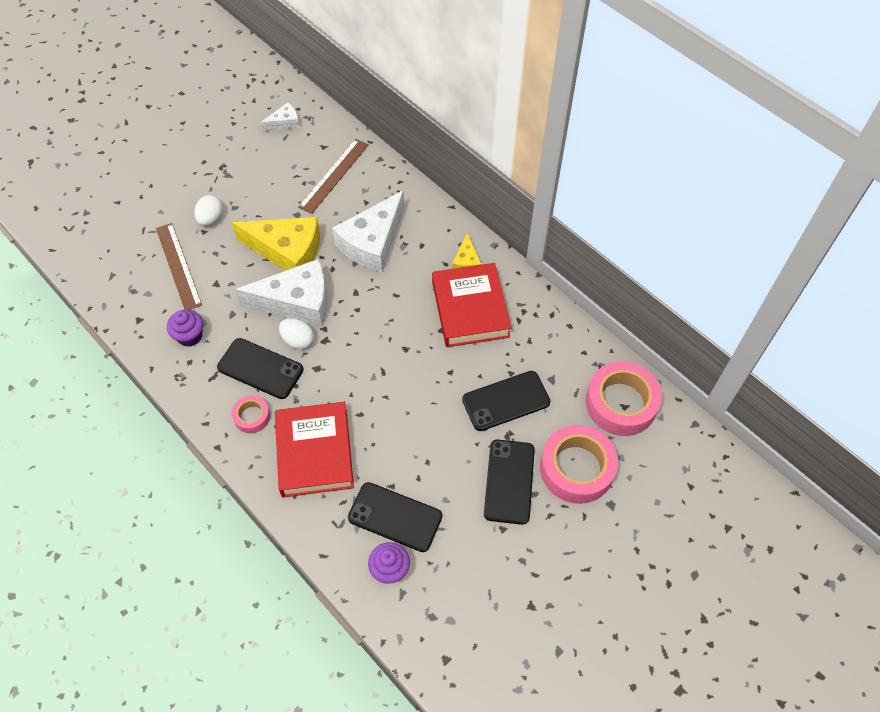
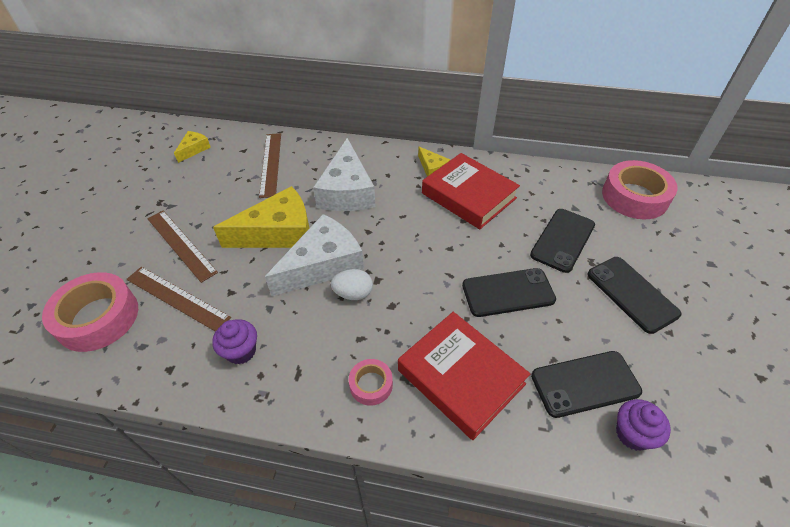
camera: 35 degrees left, 10 degrees down
white egg [194,195,223,226] -> brown ruler [147,211,218,283]
black phone [217,338,304,399] -> black phone moved to [462,268,556,317]
white cheese [261,102,300,131] -> yellow cheese [174,131,211,163]
pink tape [540,425,618,504] -> pink tape moved to [42,272,138,352]

